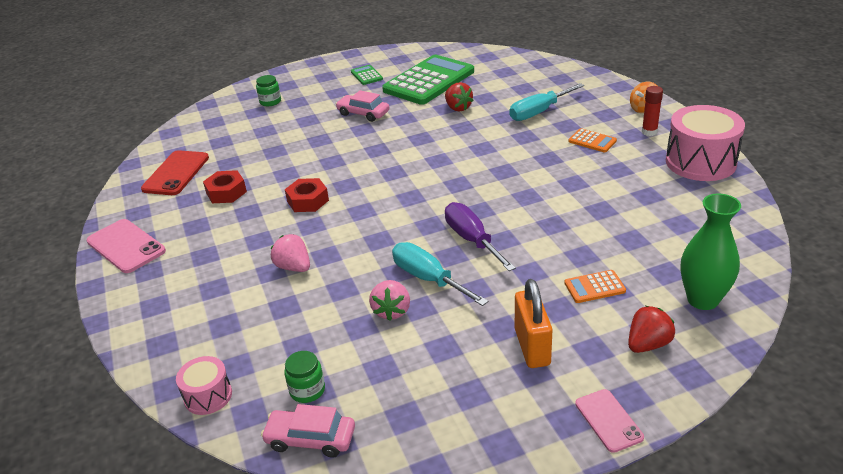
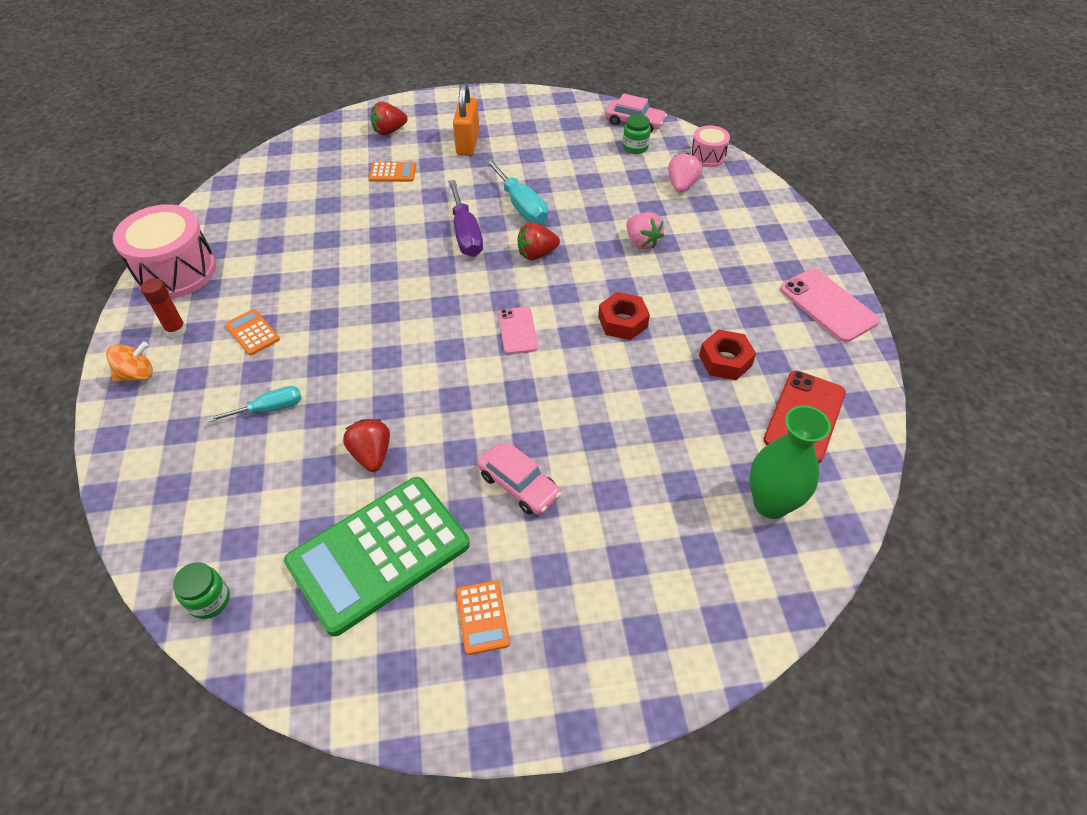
camera: 170 degrees left, 15 degrees up
green jar [256,75,281,106] -> green jar moved to [173,562,230,619]
green calculator [351,65,383,85] -> orange calculator [456,580,510,655]
pink strawberry [369,280,410,321] -> pink strawberry moved to [668,153,702,192]
turquoise screwdriver [509,83,584,121] -> turquoise screwdriver [207,386,302,422], size x0.65
pink phone [575,389,644,453] -> pink phone moved to [499,307,538,354]
green vase [680,194,741,310] -> green vase moved to [750,405,831,519]
none -> red strawberry [517,222,560,260]

